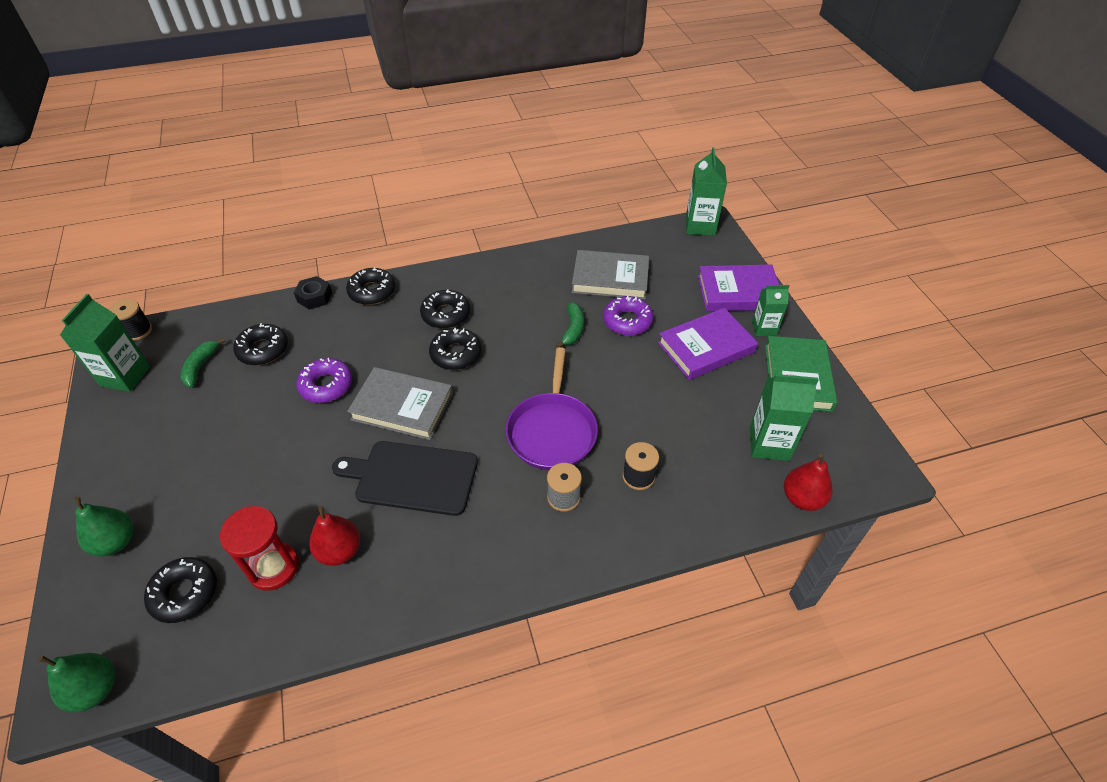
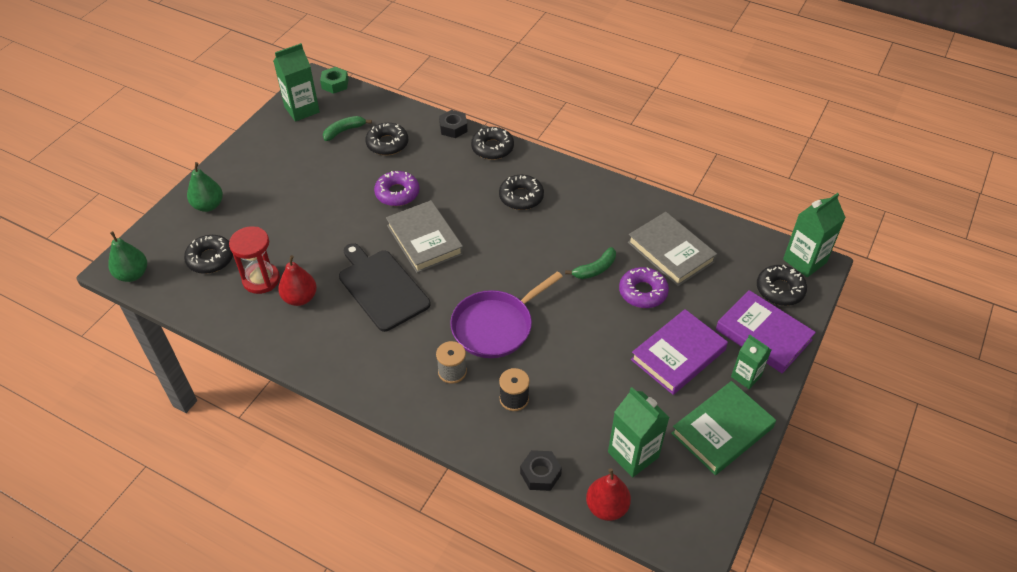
camera: 45 degrees right, 0 degrees up
black spool [109,299,152,341] -> green nut [320,67,348,94]
black donut [429,328,482,370] -> black donut moved to [757,265,807,306]
purple book [658,308,758,380] -> purple book turned 60 degrees counterclockwise [631,309,728,395]
none -> black nut [520,450,562,491]

